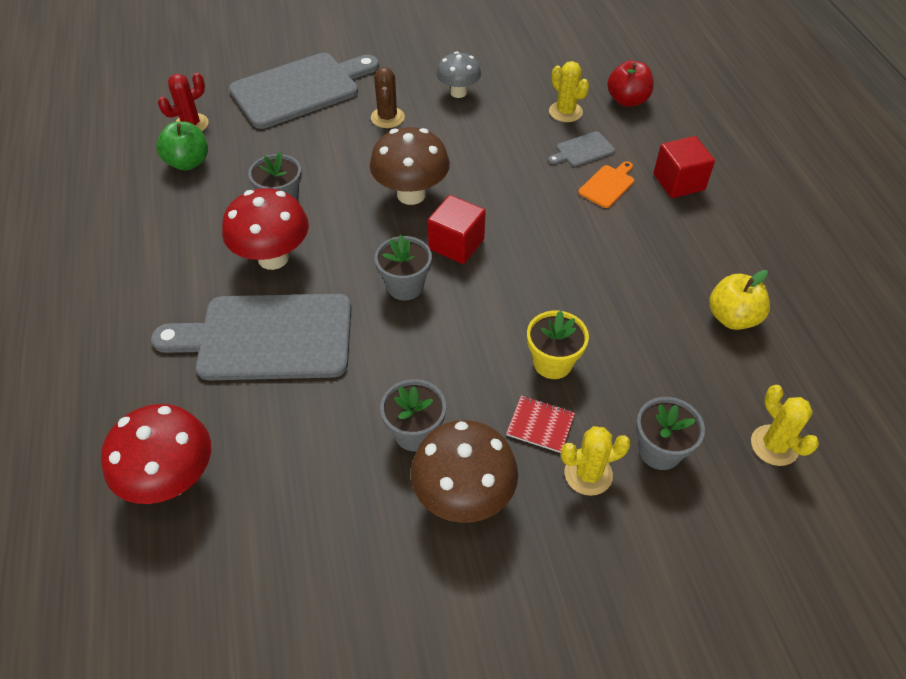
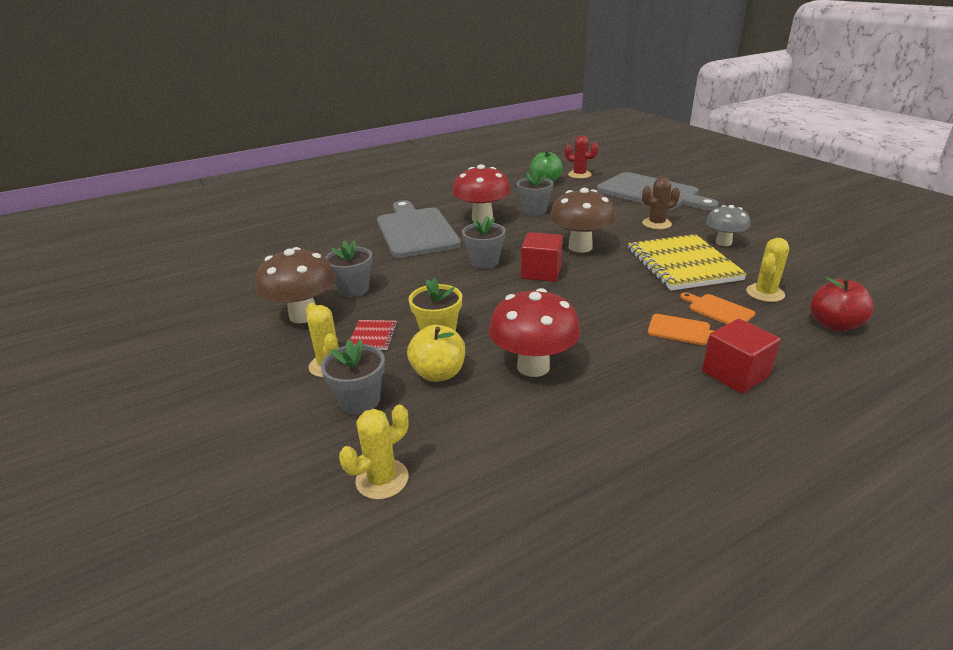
camera: 75 degrees right, 20 degrees down
red mushroom [101,404,211,504] -> red mushroom moved to [489,288,581,377]
grey cutting board [548,131,615,167] -> orange cutting board [680,292,755,324]
yellow apple [709,270,770,330] -> yellow apple moved to [407,325,465,382]
none -> yellow notebook [628,234,747,291]

